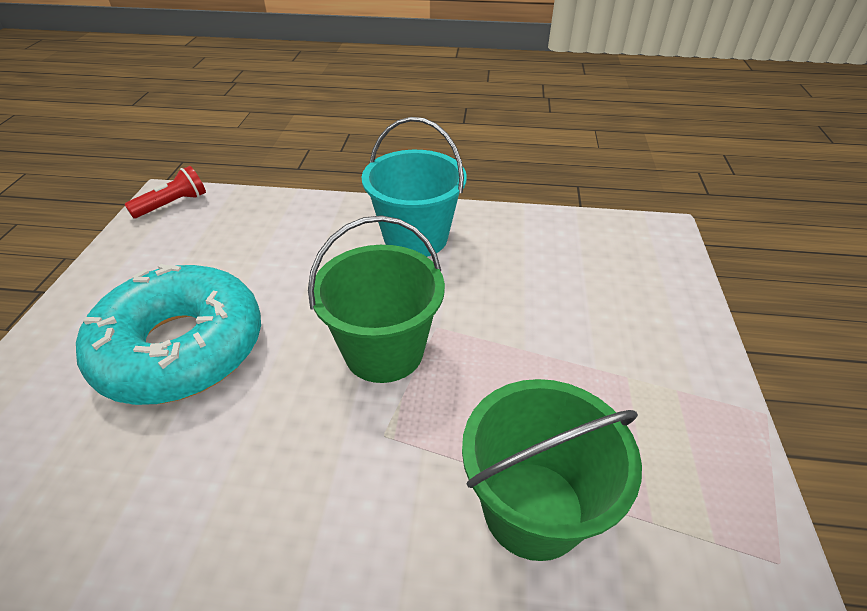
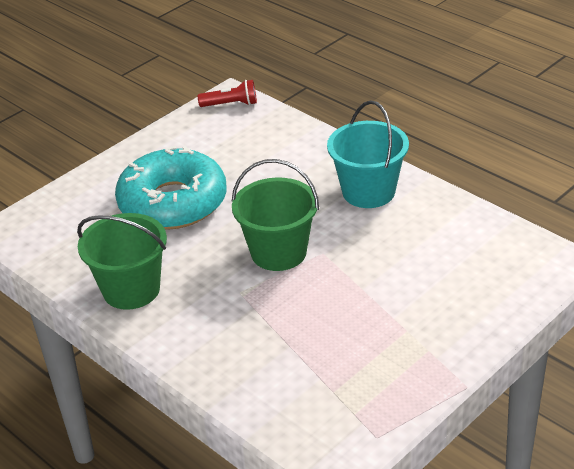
camera: 40 degrees right, 5 degrees down
green bucket [462,379,642,561] -> green bucket moved to [77,213,167,310]

